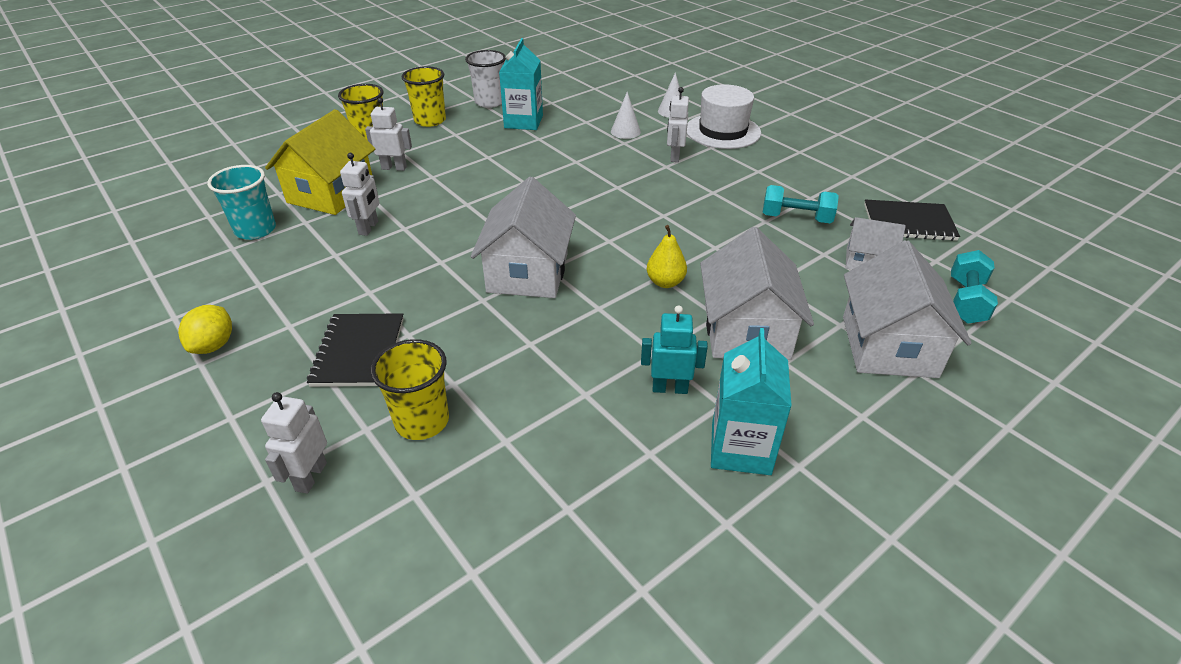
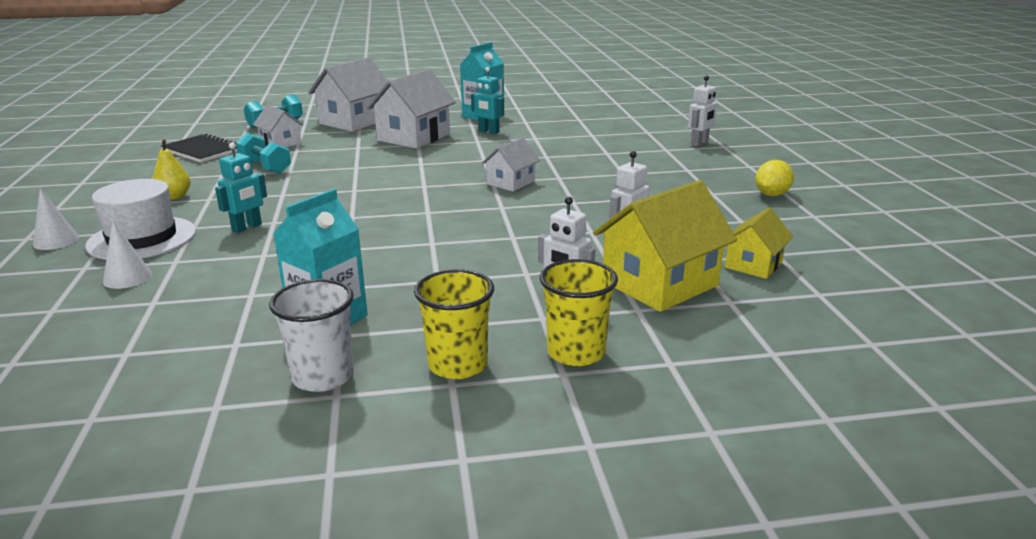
camera: 150 degrees left, 15 degrees down
turquoise cup [207,165,276,240] -> yellow house [725,207,793,279]
black notebook [307,313,404,387] -> none
yellow cup [370,339,449,440] -> none
white house [471,177,576,298] -> white house [482,138,540,191], size x0.57
white cone [611,92,641,139] -> white cone moved to [33,188,79,250]
yellow pear [647,225,687,288] -> yellow pear moved to [152,139,191,200]
white robot [667,87,689,162] -> turquoise robot [215,142,267,233]

